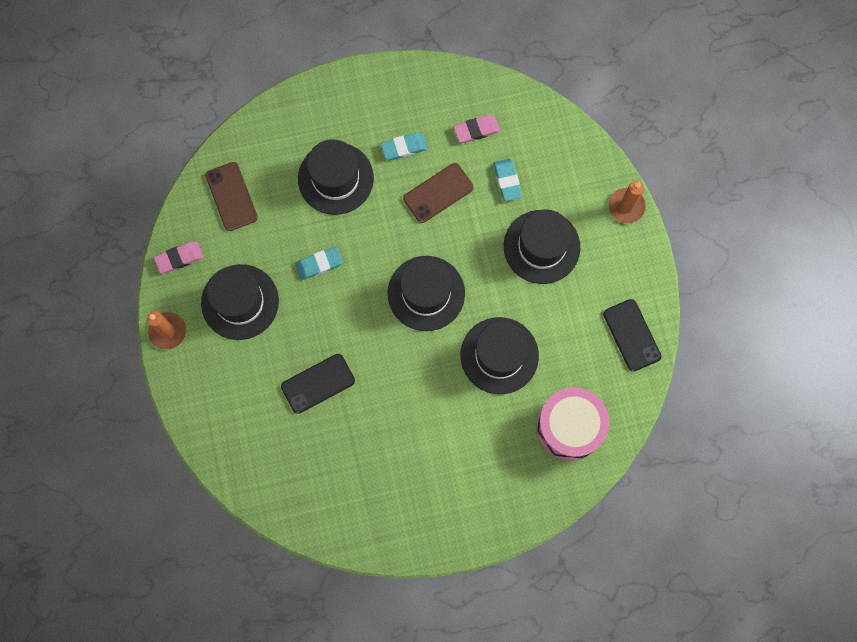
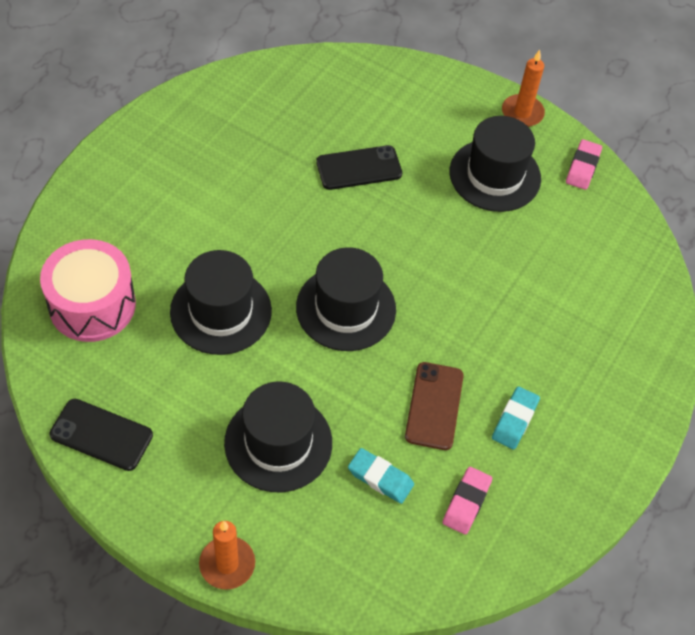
camera: 130 degrees right, 20 degrees down
brown phone [205,162,258,231] -> none
black phone [281,354,355,414] -> black phone turned 60 degrees clockwise [316,145,402,190]
turquoise eraser [295,247,343,280] -> none
black hat [298,139,374,215] -> none

